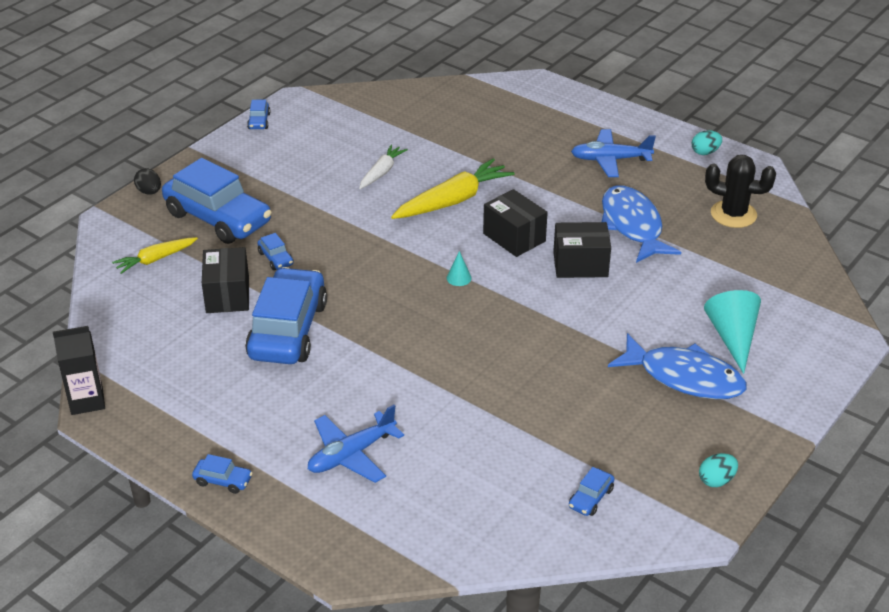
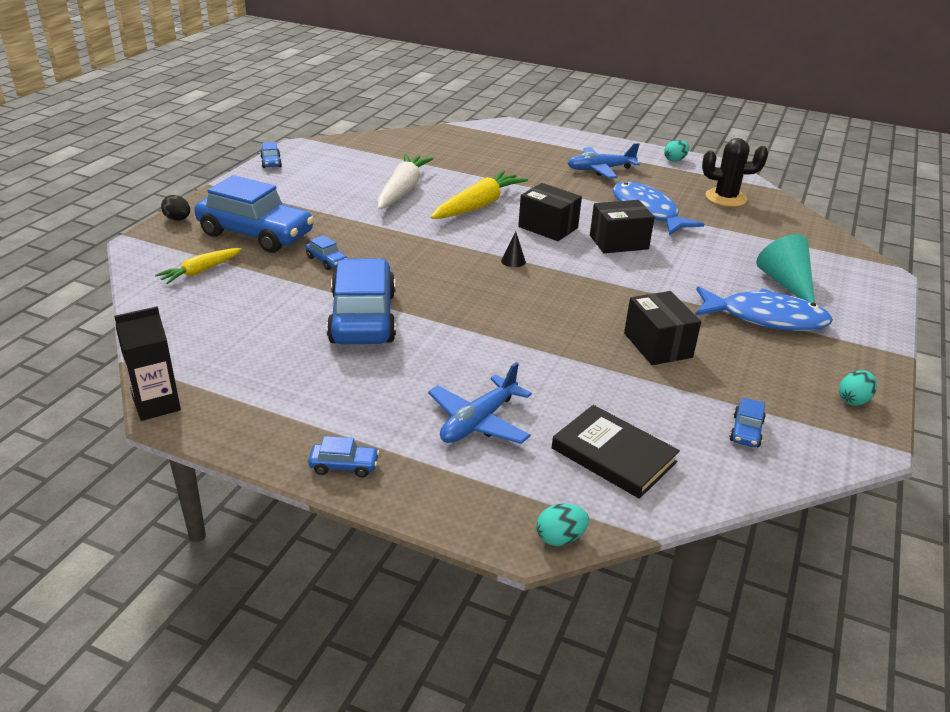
camera: 15 degrees left, 5 degrees down
black box [202,247,249,313] -> black box moved to [624,291,701,365]
white carrot [359,145,408,189] -> white carrot [377,154,434,210], size x1.70
turquoise cone [447,251,472,286] -> black cone [501,231,526,267]
none -> turquoise egg [536,504,589,546]
none -> black book [552,405,680,499]

